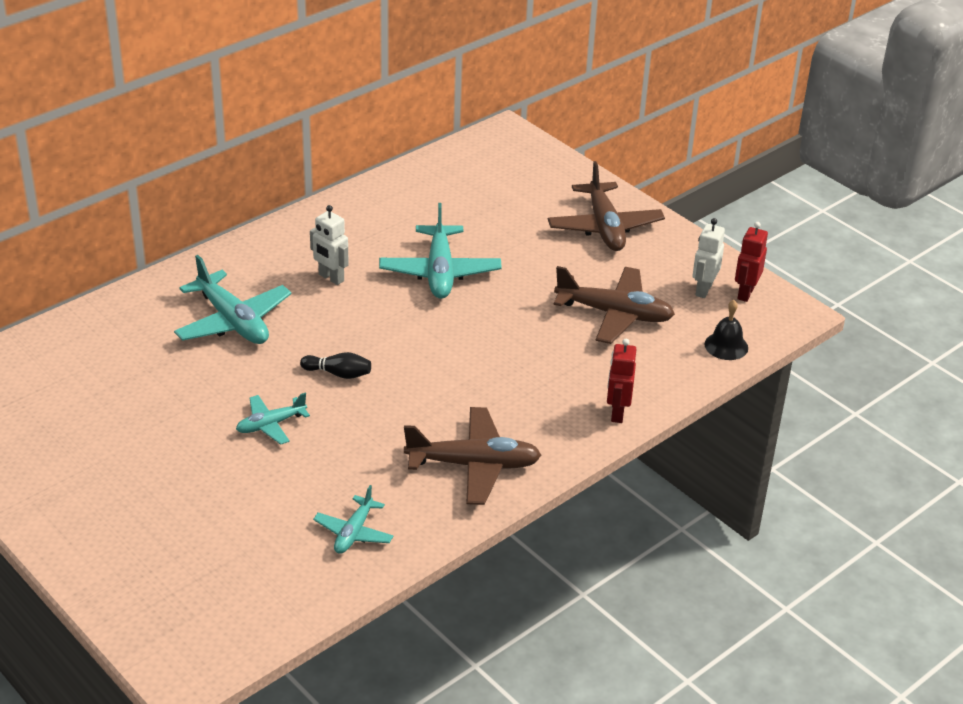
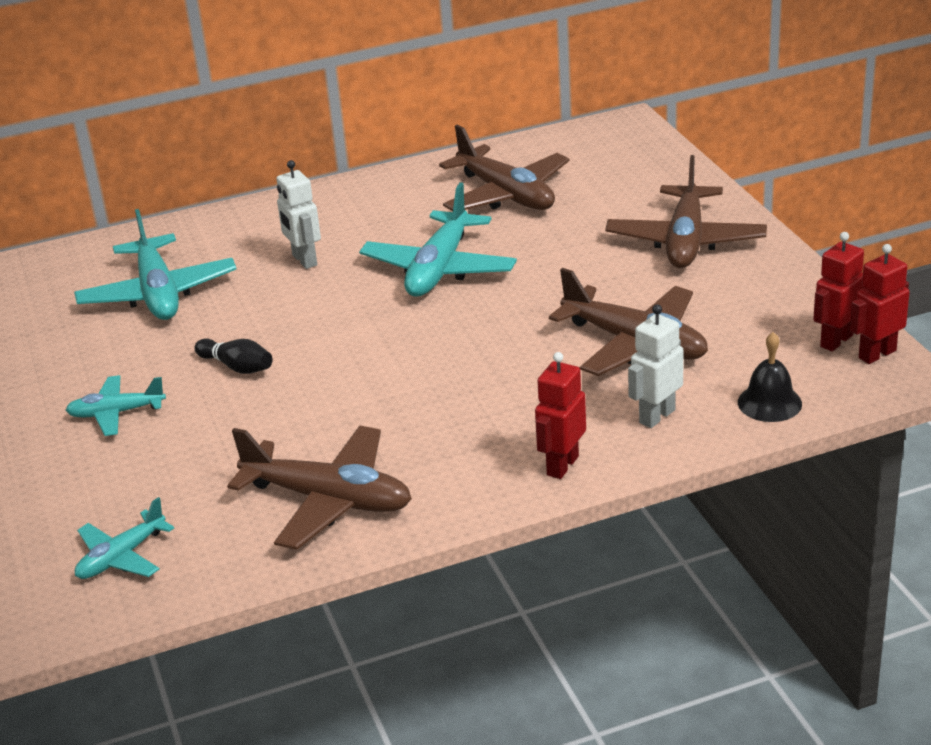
camera: 25 degrees right, 5 degrees down
white robot [692,218,725,298] -> white robot moved to [628,304,684,428]
none -> brown plane [439,124,569,211]
none -> red robot [850,244,910,364]

